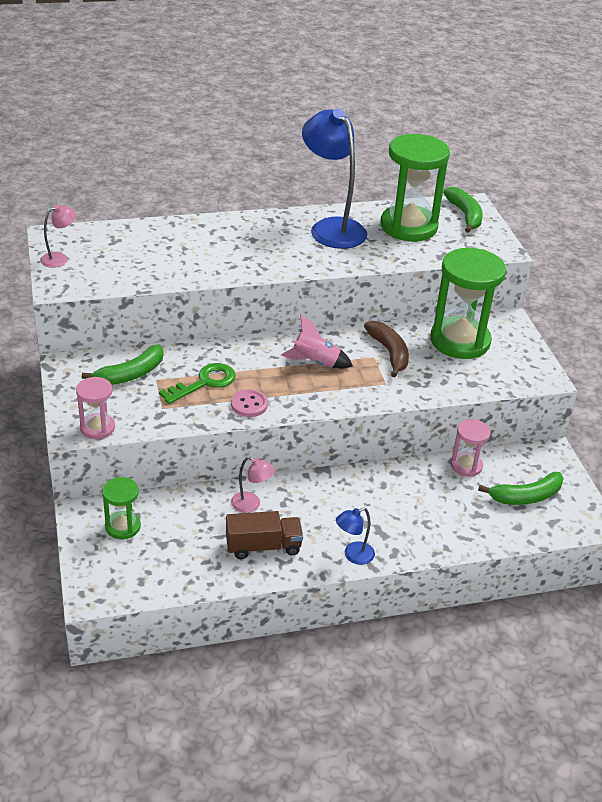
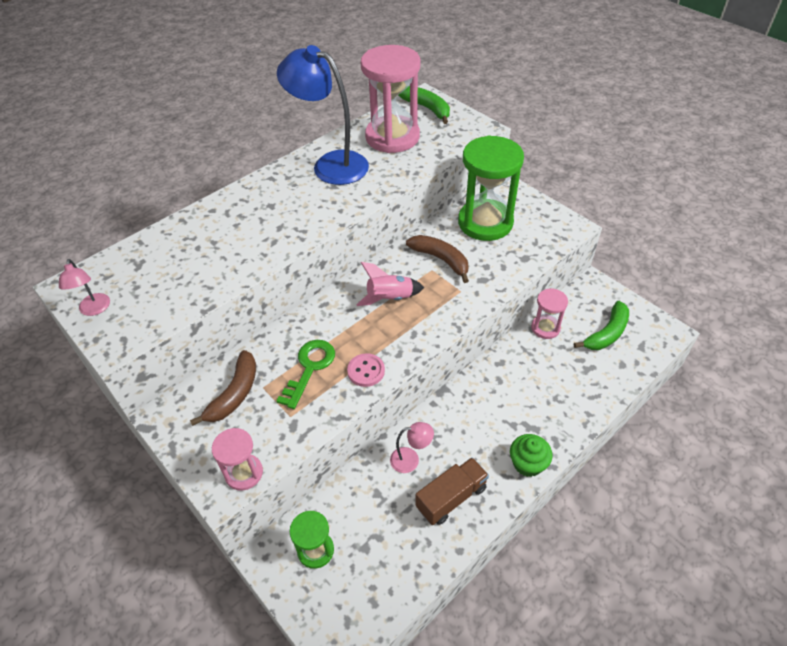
camera: 25 degrees left, 10 degrees up
pink lamp [40,205,76,268] -> pink lamp turned 135 degrees clockwise [59,259,110,316]
green banana [82,345,164,385] -> brown banana [190,350,256,426]
blue lamp [336,508,375,565] -> green cupcake [510,434,552,477]
green hourglass [380,134,450,241] -> pink hourglass [361,45,420,153]

